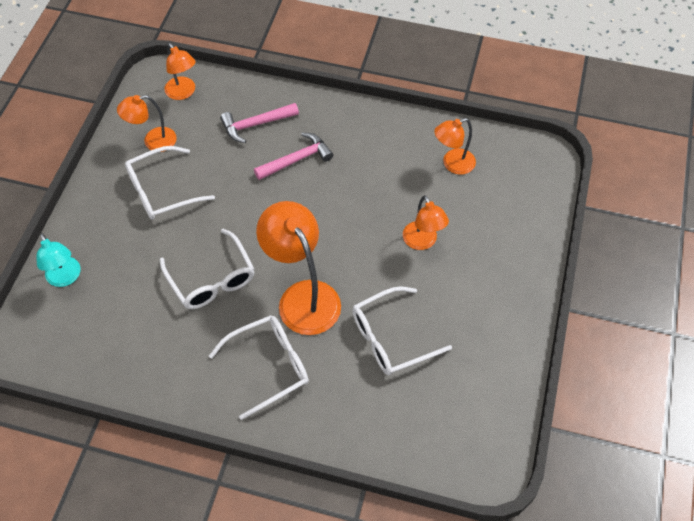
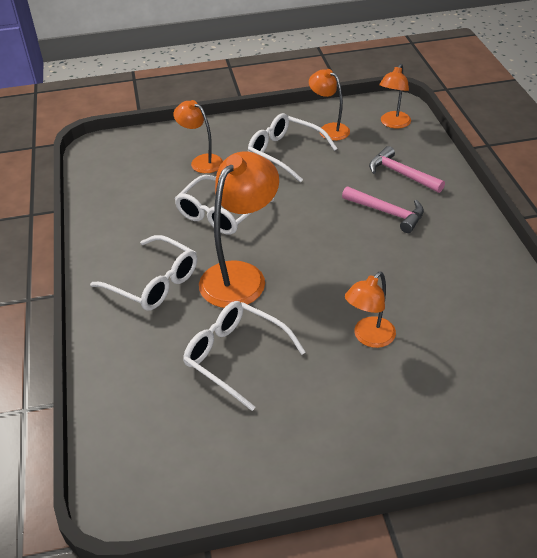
camera: 65 degrees right, 15 degrees down
turquoise lamp [36,233,81,287] -> none
orange lamp [434,118,476,175] -> orange lamp moved to [174,100,223,173]

